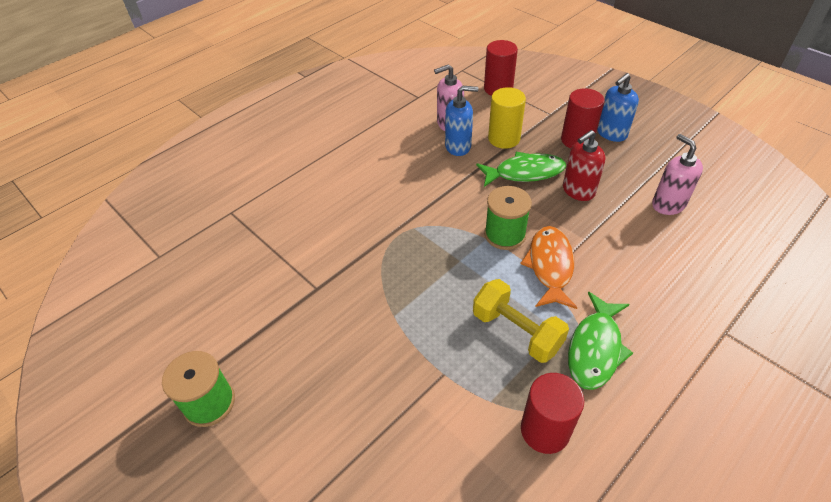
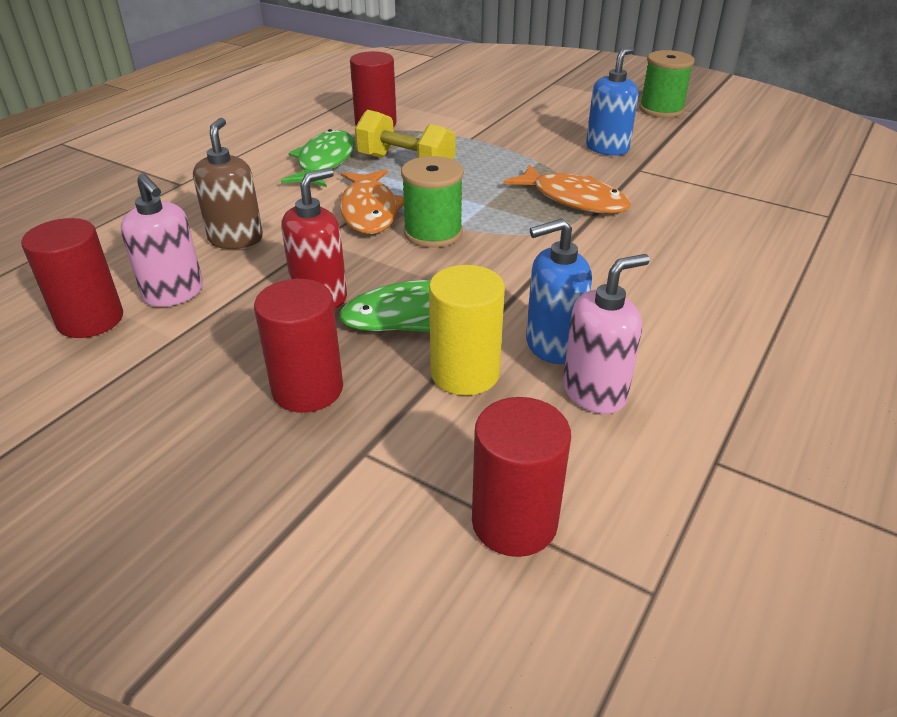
camera: 165 degrees right, 10 degrees down
blue soap dispenser [597,73,639,142] -> blue soap dispenser moved to [586,47,638,156]
none -> red cylinder [21,218,123,338]
none -> brown soap dispenser [193,118,263,249]
none -> orange fish [503,164,631,214]

